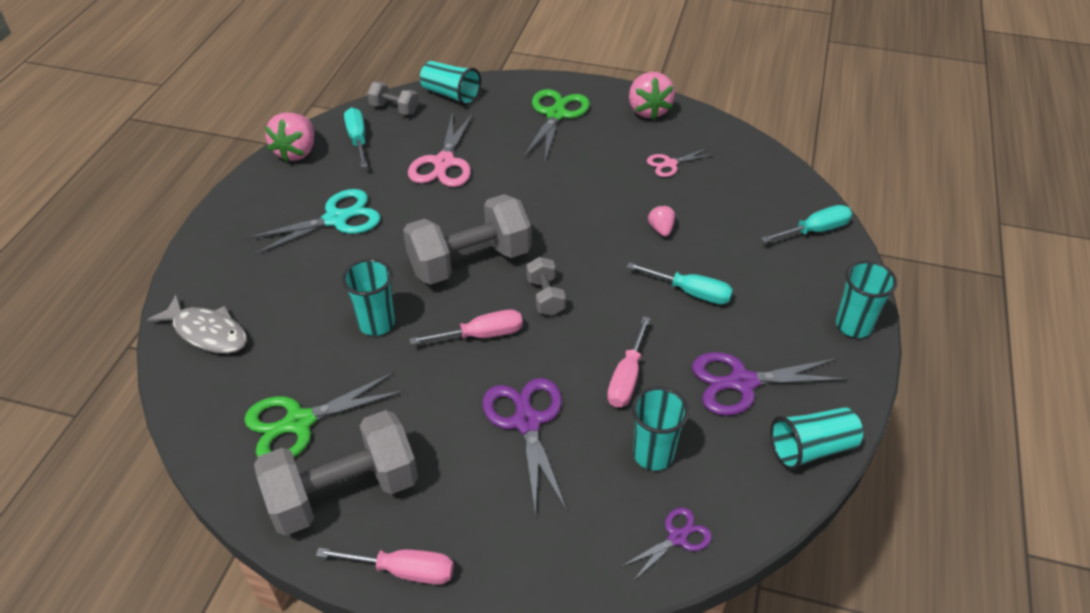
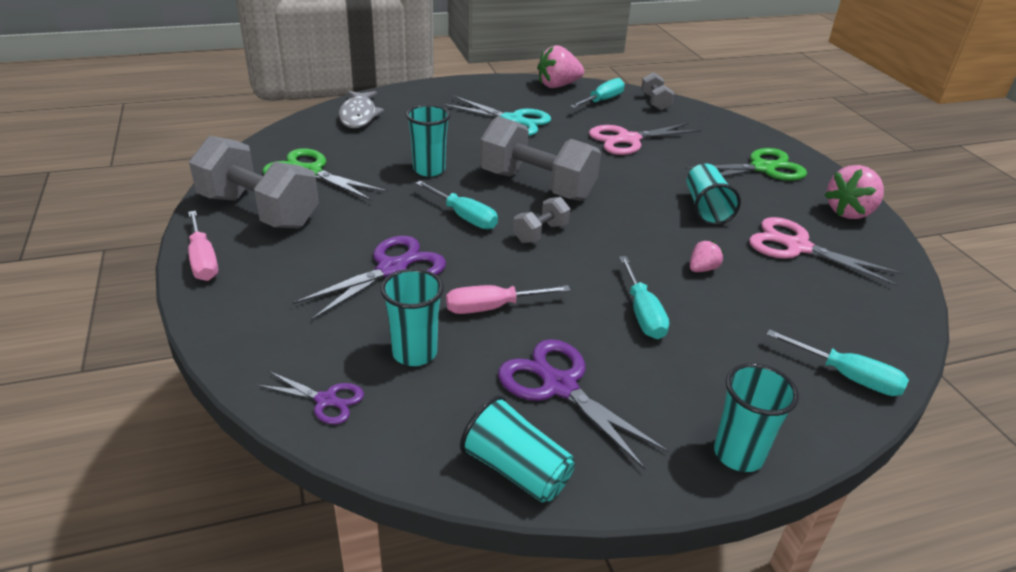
camera: 55 degrees right, 10 degrees down
pink screwdriver [410,309,523,345] -> turquoise screwdriver [416,181,498,229]
turquoise cup [420,61,481,106] -> turquoise cup moved to [687,163,741,225]
pink scissors [647,148,714,177] -> pink scissors [749,217,902,286], size x1.77

